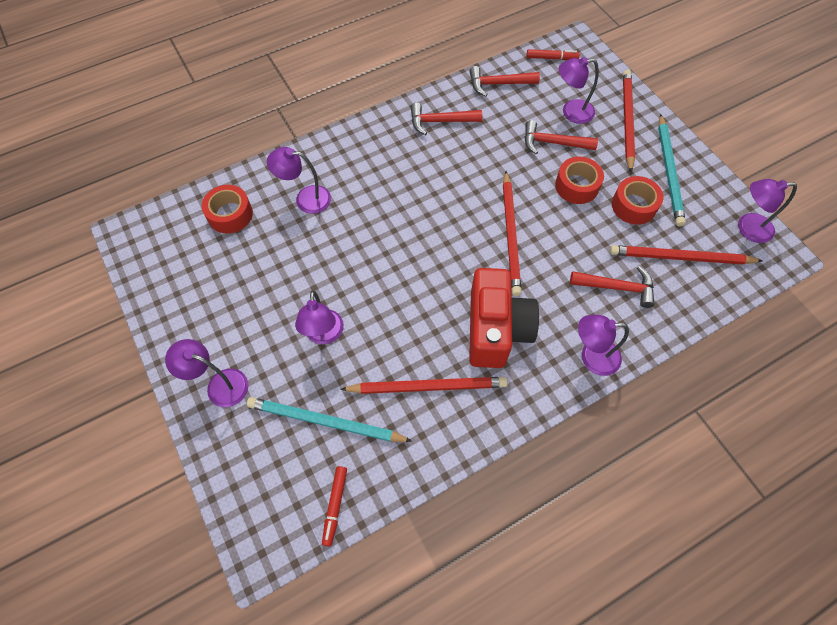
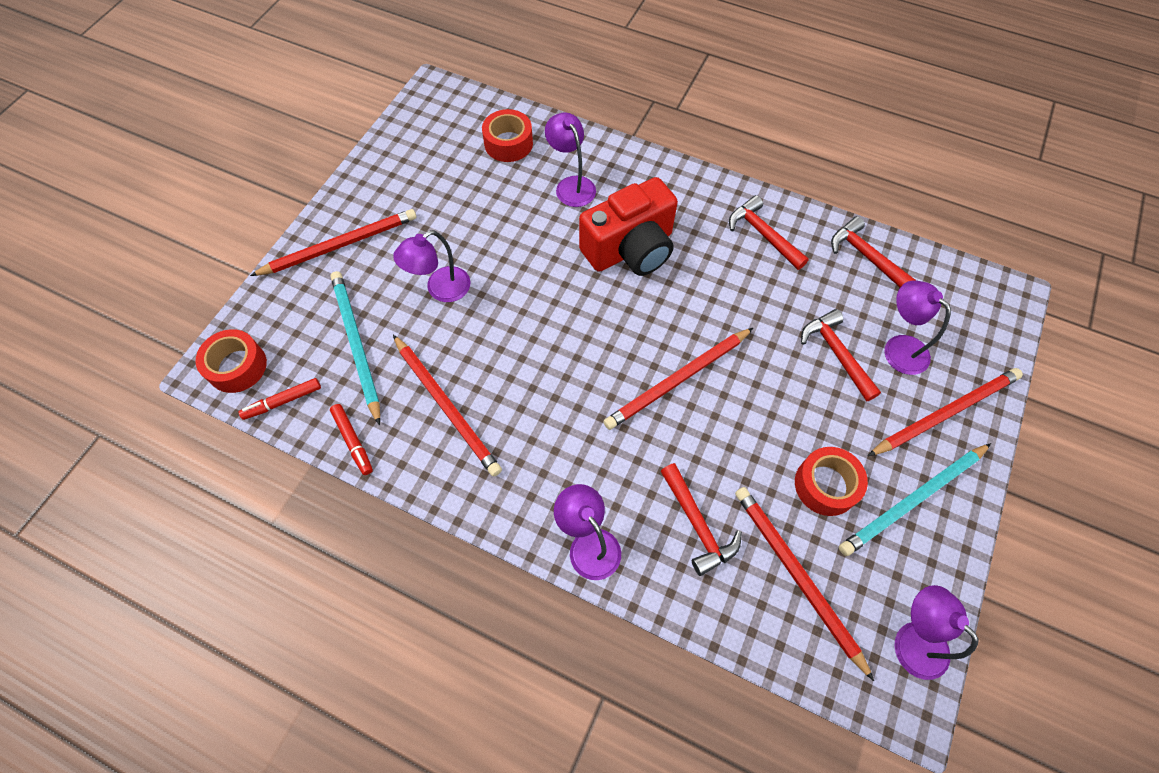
camera: 55 degrees right, 0 degrees up
purple lamp [165,339,248,407] -> red pencil [250,209,417,276]
red camera [469,268,539,368] -> red camera moved to [579,177,678,276]
red marker [526,49,580,60] -> red marker moved to [330,404,373,475]
red tape [555,157,604,204] -> red tape moved to [196,329,267,393]

